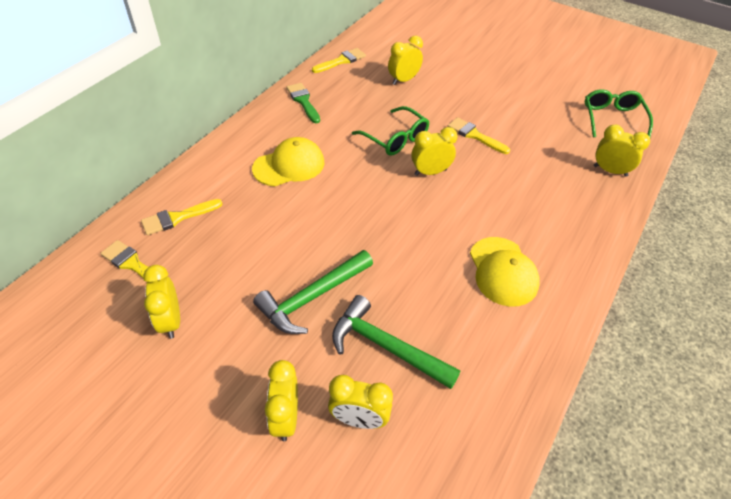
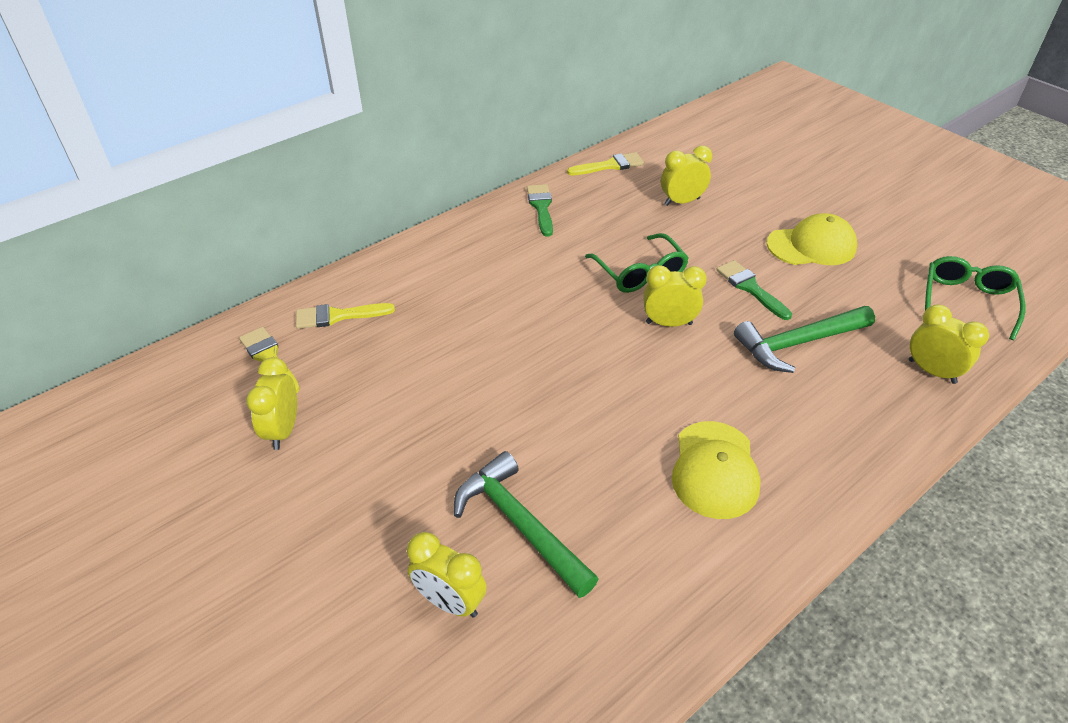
camera: 20 degrees right, 5 degrees down
yellow cap [252,137,324,186] -> yellow cap moved to [767,213,857,265]
green hammer [253,250,373,334] -> green hammer moved to [734,306,875,373]
yellow clock [265,360,298,441] -> none
yellow brush [448,117,510,154] -> green brush [716,260,792,320]

